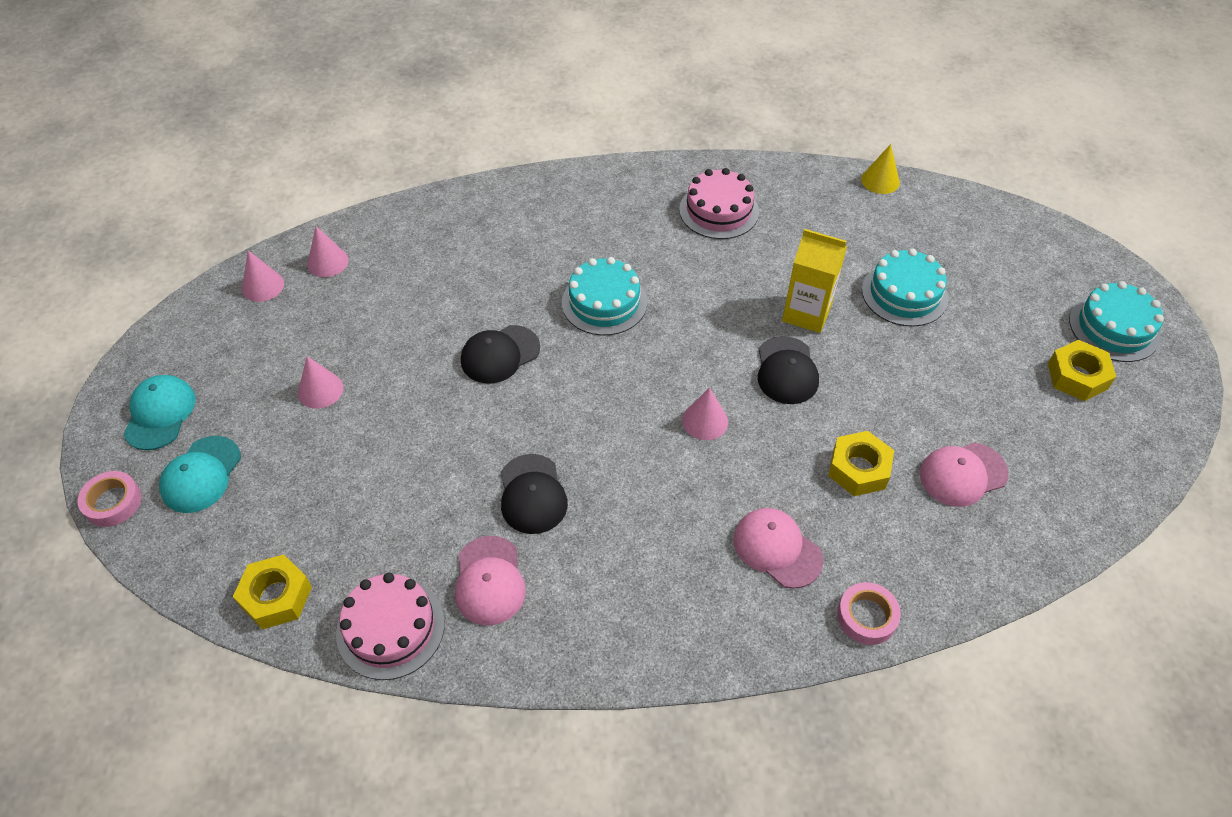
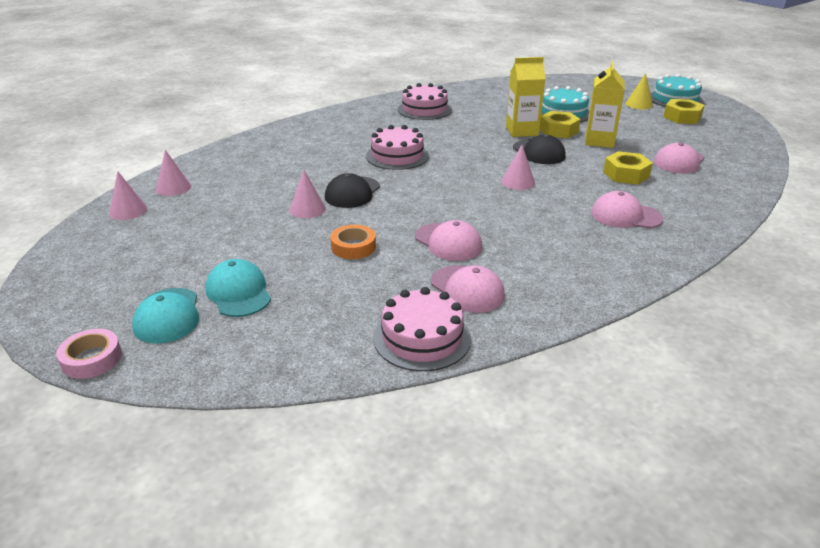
camera: 30 degrees left, 20 degrees down
turquoise cap [123,375,196,450] -> turquoise cap moved to [205,259,271,317]
yellow nut [233,554,312,629] -> yellow nut moved to [540,111,581,138]
pink cone [298,356,343,409] -> pink cone moved to [290,170,326,218]
black cap [501,454,568,534] -> pink cap [415,220,482,261]
turquoise cake [562,257,647,335] -> pink cake [366,125,429,170]
pink tape [837,582,901,645] -> none
yellow cone [861,144,900,194] -> yellow cone moved to [626,73,653,109]
none -> orange tape [330,225,376,259]
none -> yellow carton [585,61,625,148]

